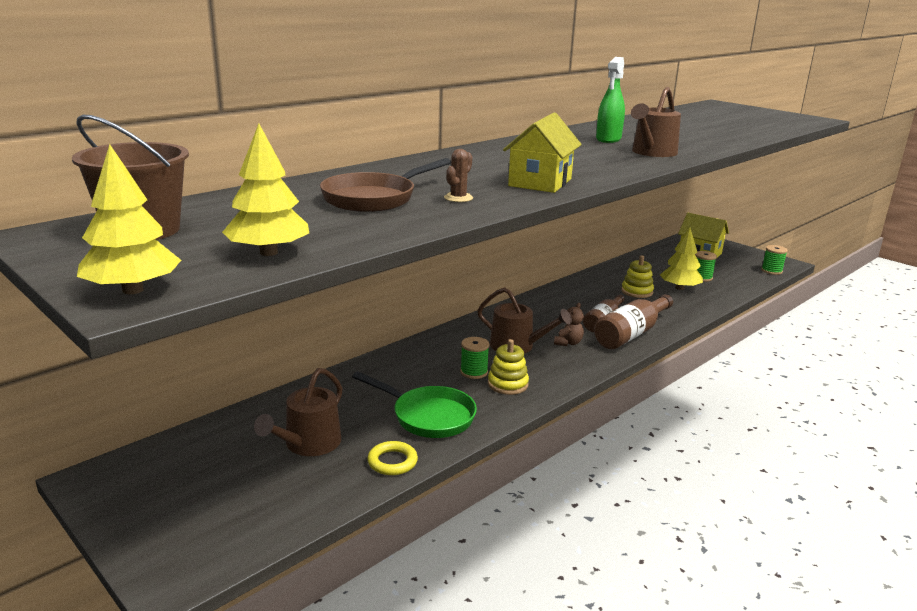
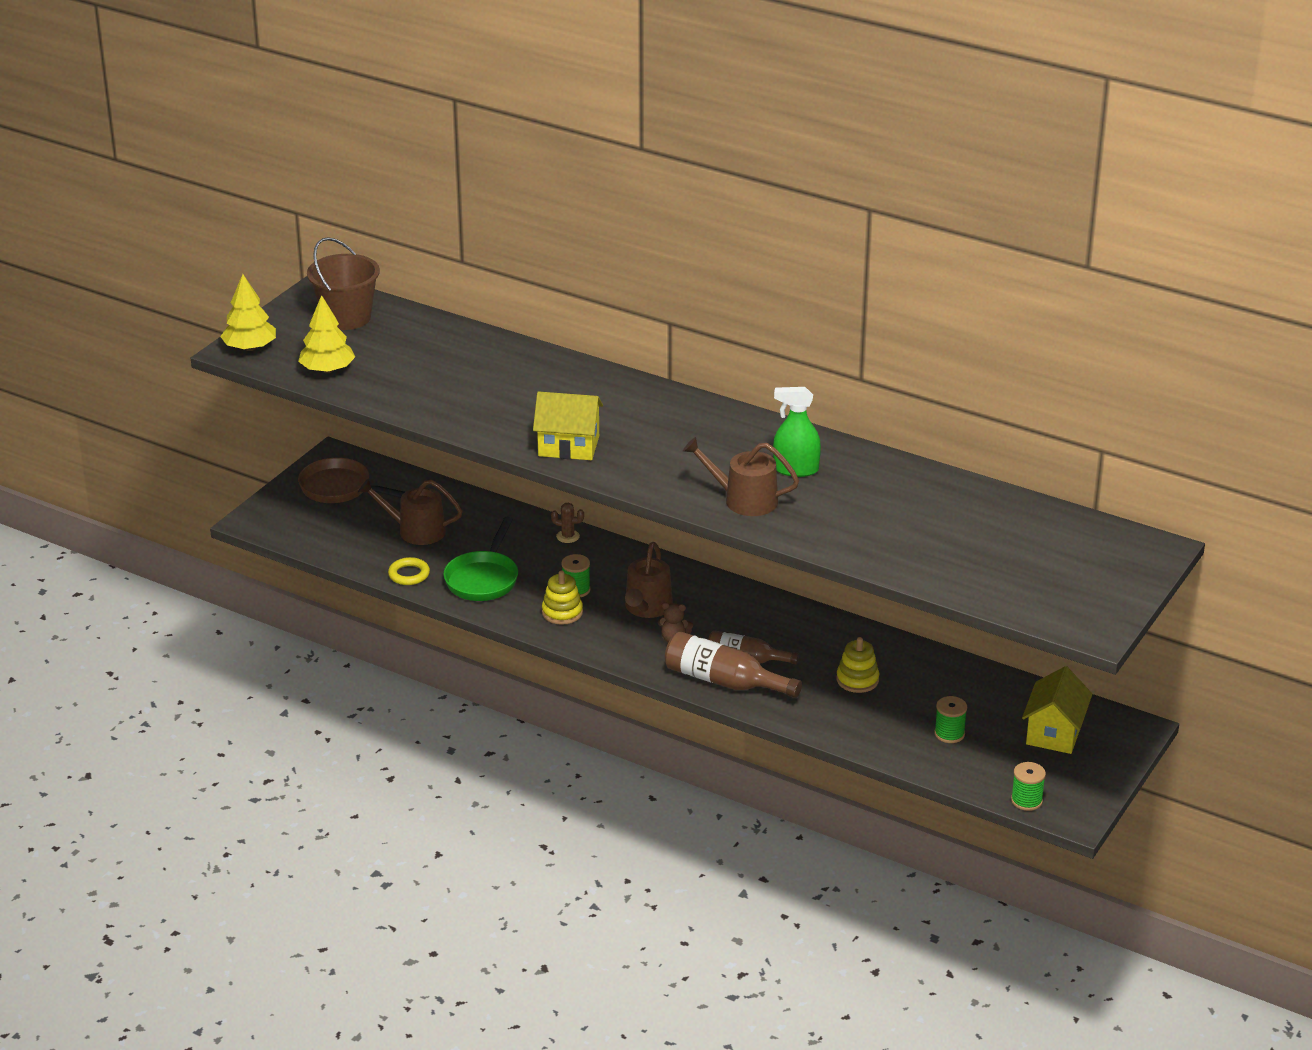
camera: 75 degrees right, 10 degrees up
brown pan [320,158,451,212] -> brown pan moved to [298,458,405,503]
brown cactus [444,149,473,202] -> brown cactus moved to [551,503,584,543]
yellow tree [660,228,703,290] -> none

